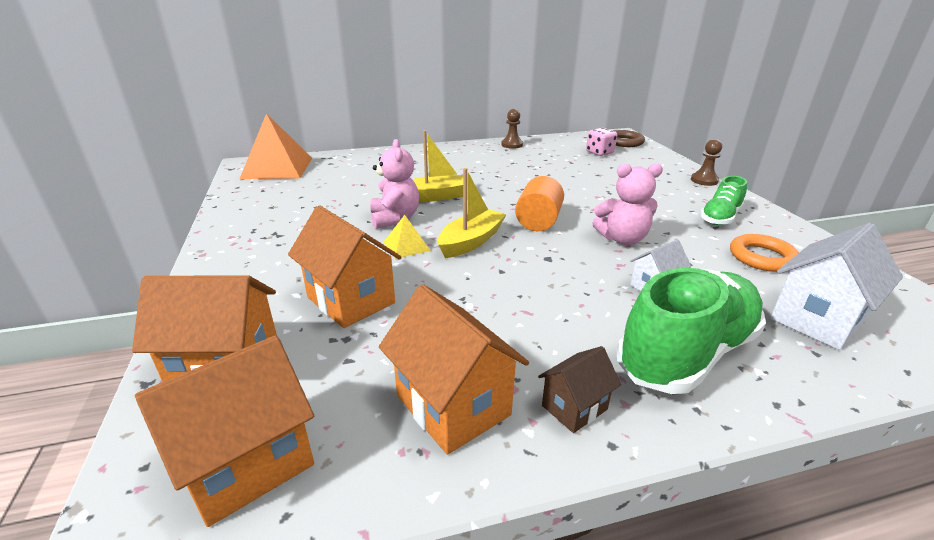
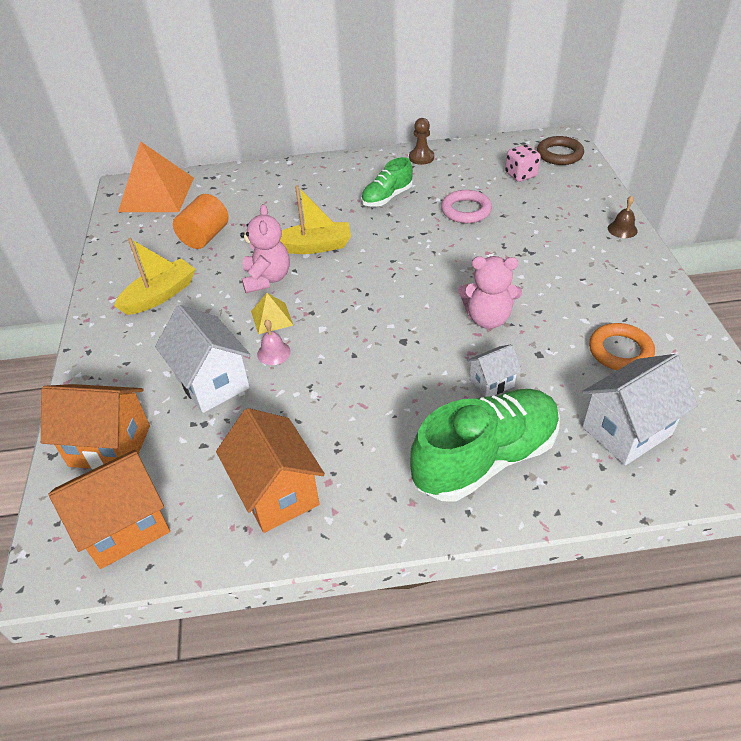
camera: 10 degrees right, 15 degrees up
orange house [288,205,402,328] -> white house [155,305,251,413]
yellow boat [438,168,506,258] -> yellow boat moved to [114,238,196,315]
orange cylinder [515,176,564,231] -> orange cylinder moved to [173,194,229,249]
brown house [538,346,621,433] -> none
brown pawn [691,139,722,186] -> brown bell [608,196,638,238]
green shoe [700,176,747,225] -> green shoe moved to [361,157,413,207]
none -> pink bell [257,320,291,365]
none -> pink ring [441,190,492,223]

